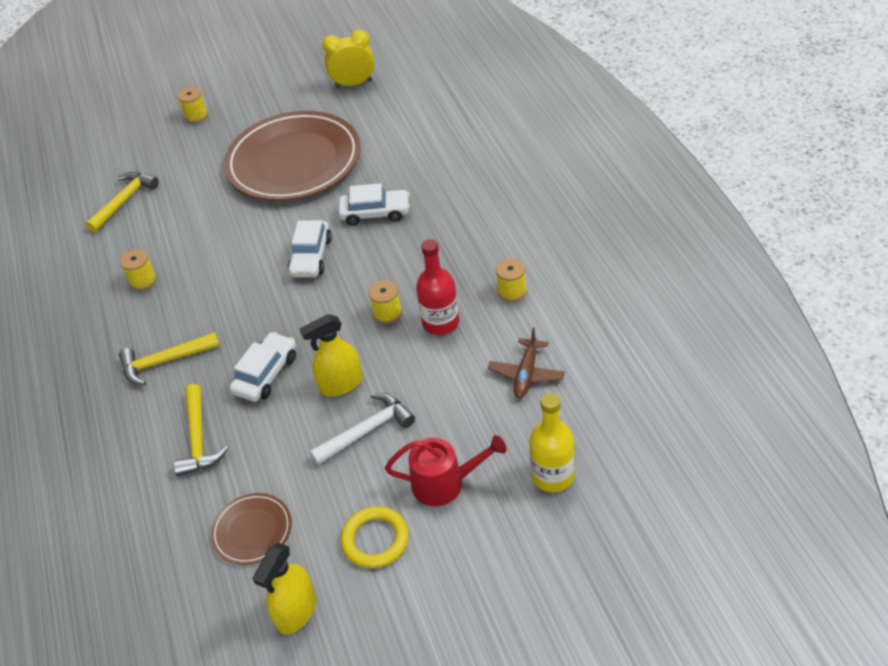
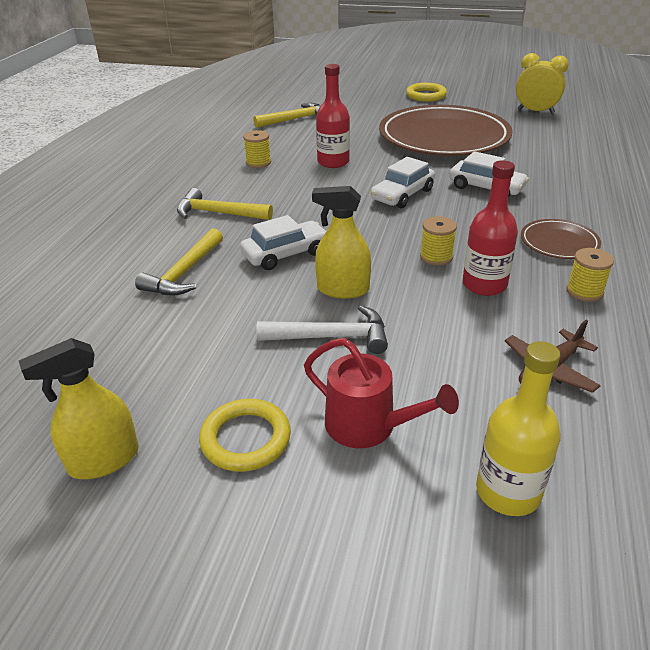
camera: 30 degrees right, 10 degrees down
yellow spool [177,87,208,123] -> none
brown plate [211,493,292,565] -> brown plate moved to [521,219,601,259]
none -> red bottle [316,64,350,168]
none -> yellow ring [406,83,447,102]

